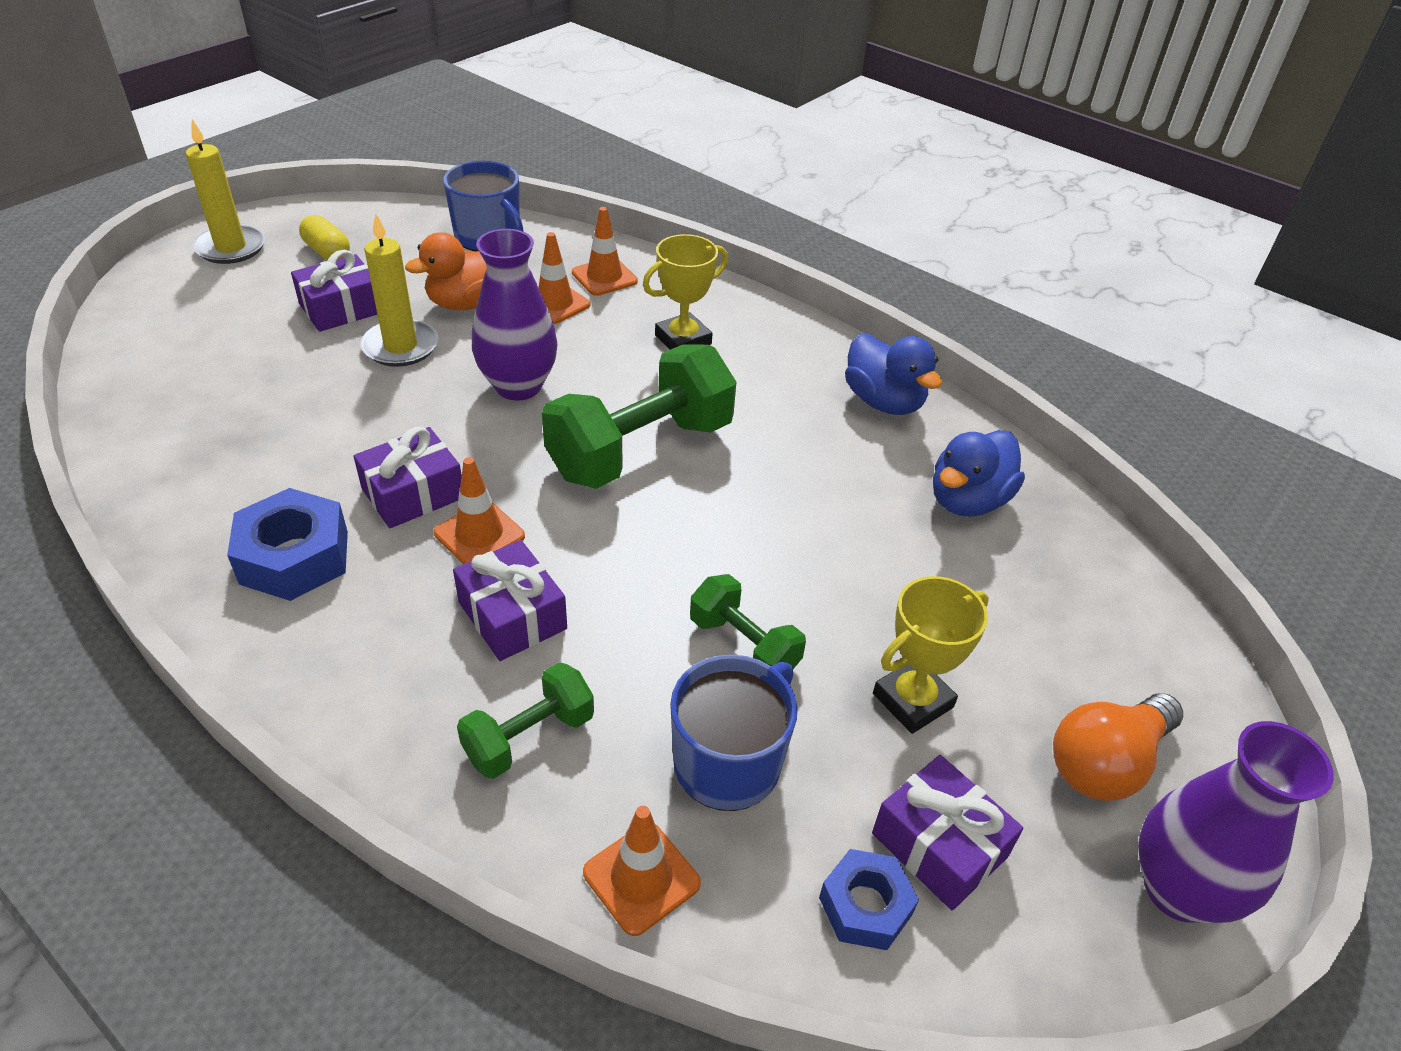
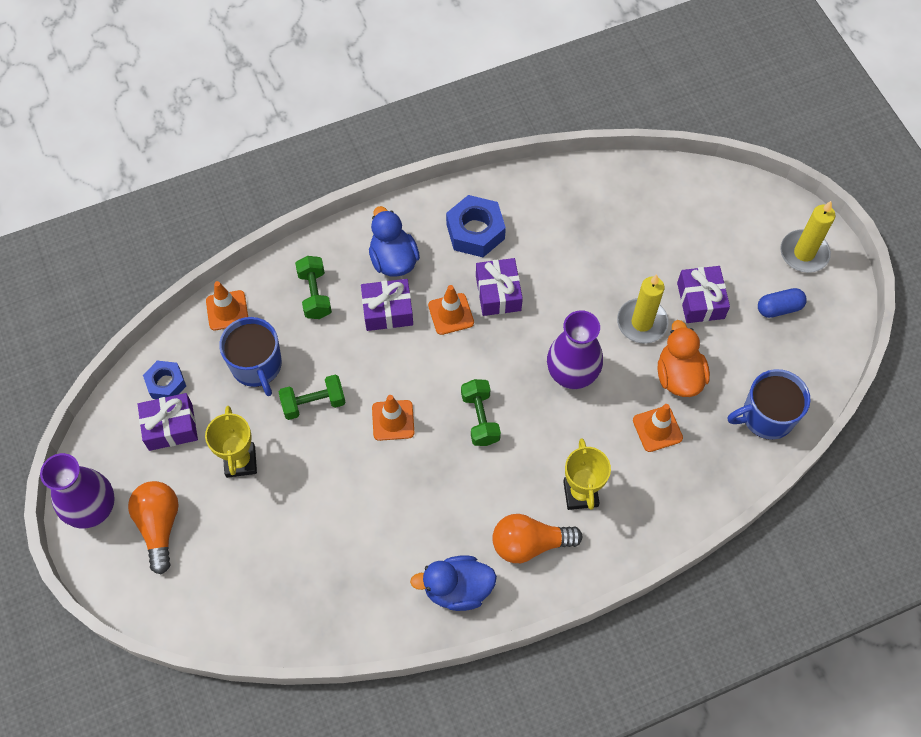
camera: 120 degrees right, 20 degrees up
yellow capsule [299,215,350,260] -> blue capsule [758,288,807,318]
green dumbbell [542,344,736,489] -> green dumbbell [461,379,501,446], size x0.53
orange traffic cone [572,207,638,296] -> orange traffic cone moved to [372,395,415,441]
blue duck [933,430,1025,517] -> blue duck moved to [369,206,420,277]
none -> orange light bulb [492,514,583,563]

